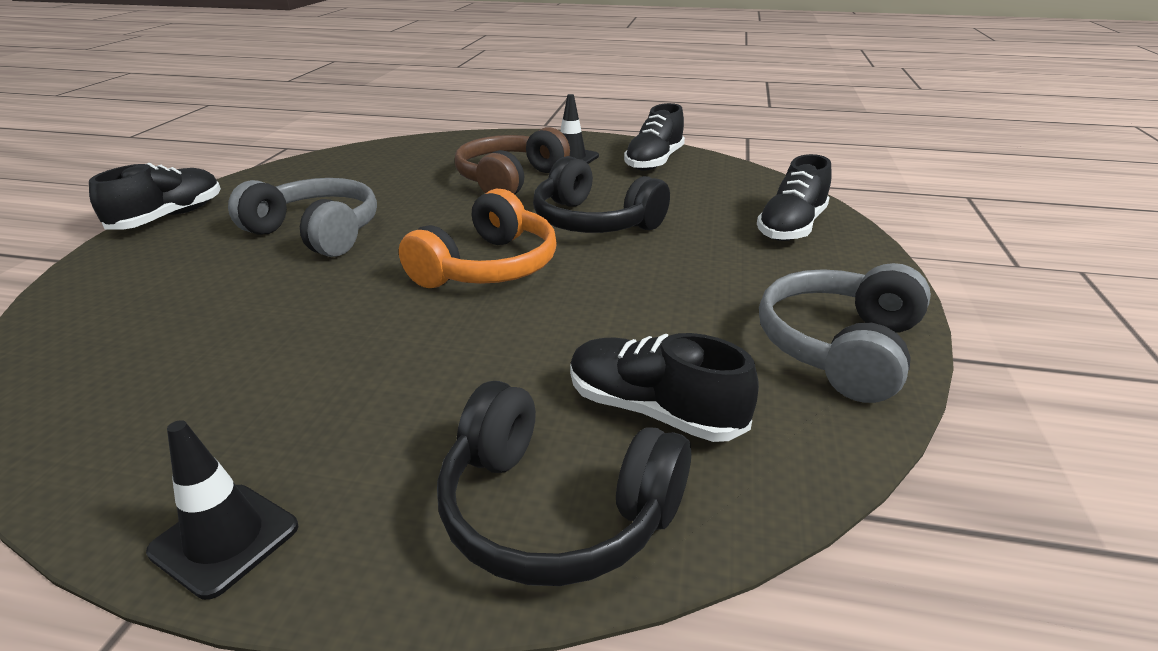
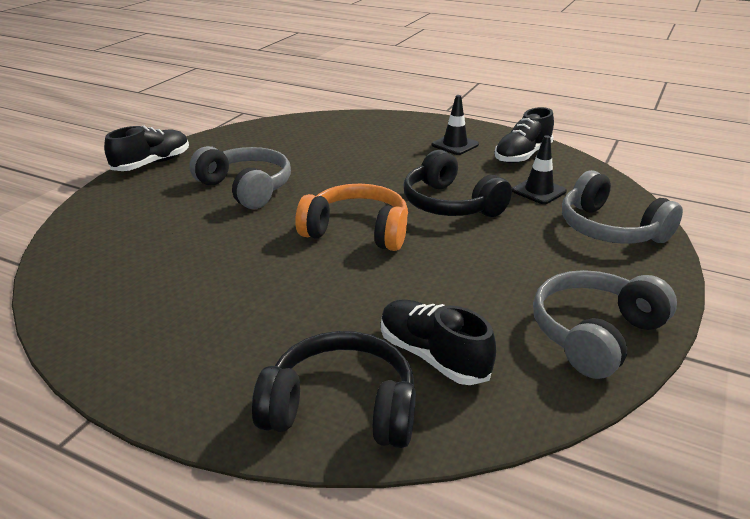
camera: 15 degrees right, 0 degrees up
black traffic cone [146,420,298,600] -> black traffic cone moved to [512,135,567,204]
orange headphones [399,189,557,288] -> orange headphones turned 120 degrees counterclockwise [295,184,408,251]
black headphones [437,381,691,586] -> black headphones turned 150 degrees clockwise [252,331,416,448]
brown headphones [455,127,570,194] -> none
black shoe [757,154,832,241] -> grey headphones [562,170,683,244]

